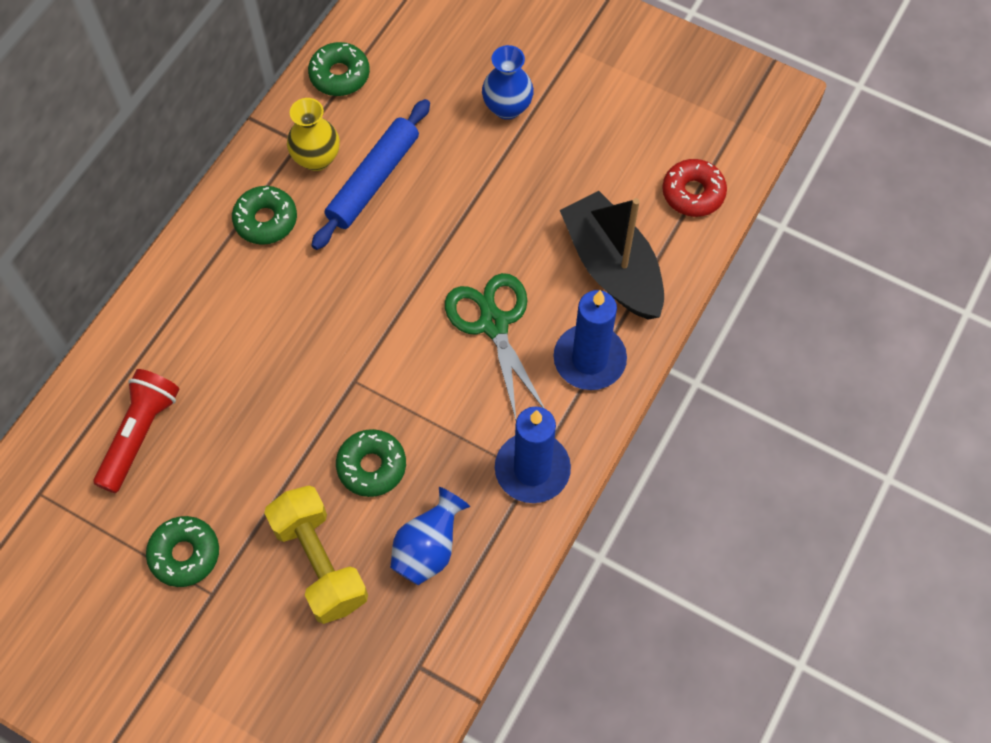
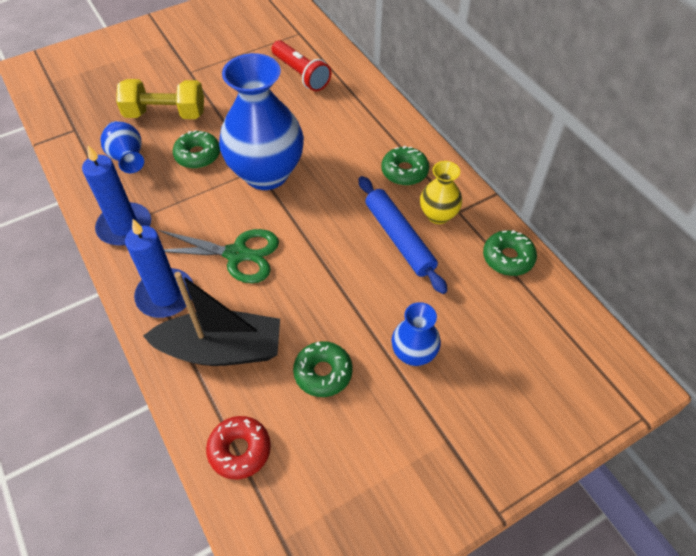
camera: 120 degrees right, 10 degrees down
green donut [146,516,219,587] -> green donut moved to [293,341,353,397]
none -> blue vase [219,53,304,190]

